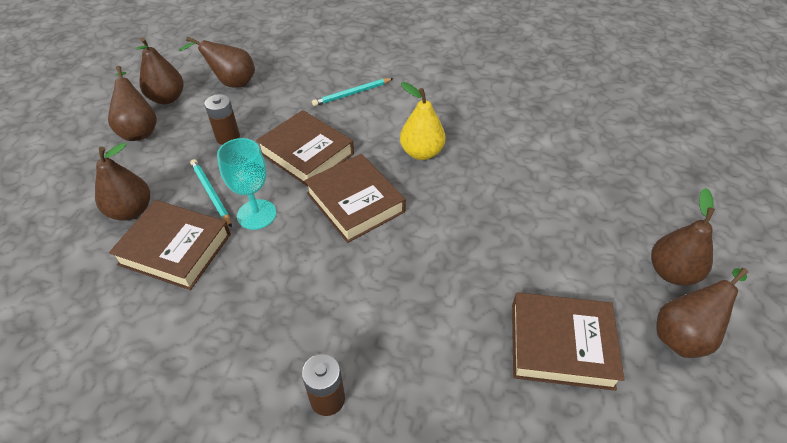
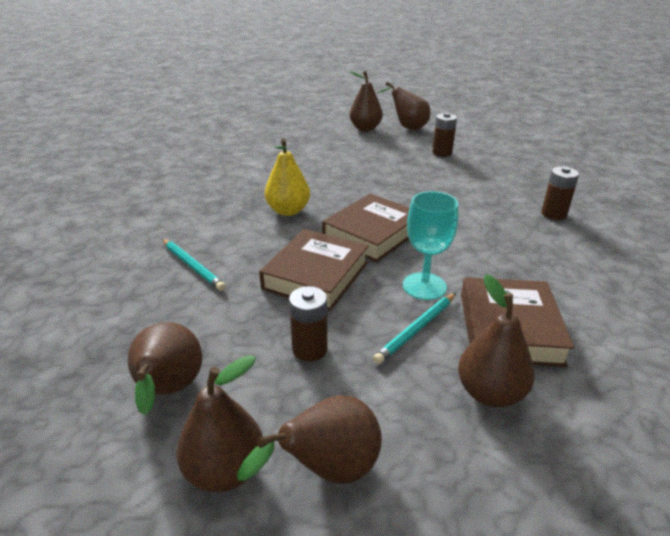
camera: 105 degrees left, 15 degrees down
brown book [512,292,624,391] -> brown battery [432,113,457,157]

